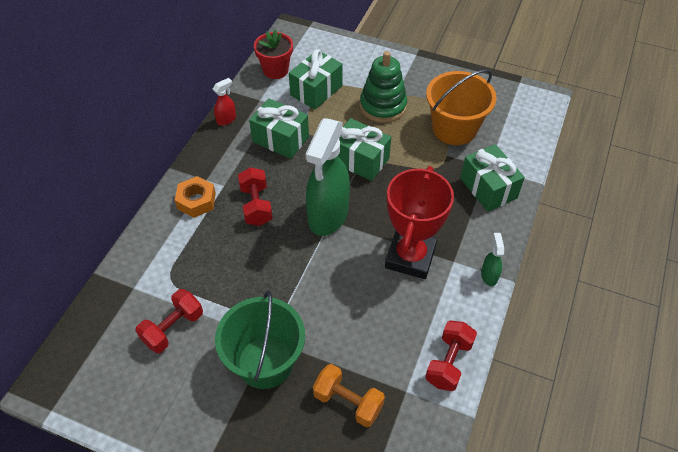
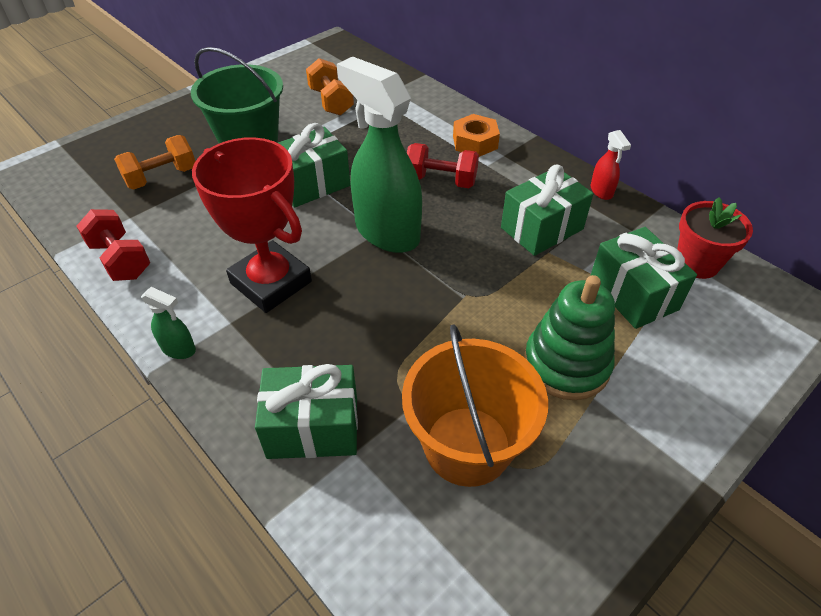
camera: 115 degrees right, 5 degrees down
red dumbbell [136,289,203,353] -> orange dumbbell [306,58,354,116]
green gift [338,118,391,181] -> green gift moved to [278,123,350,207]

